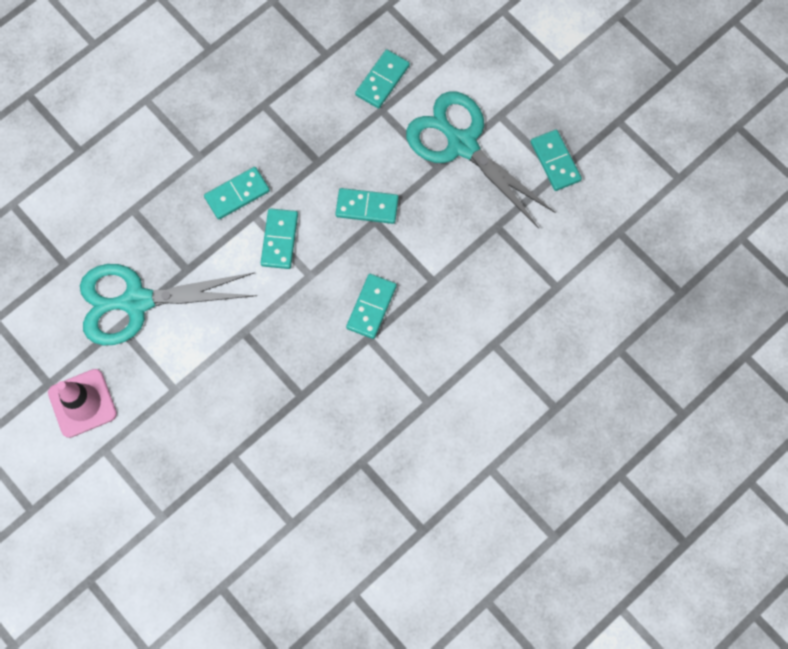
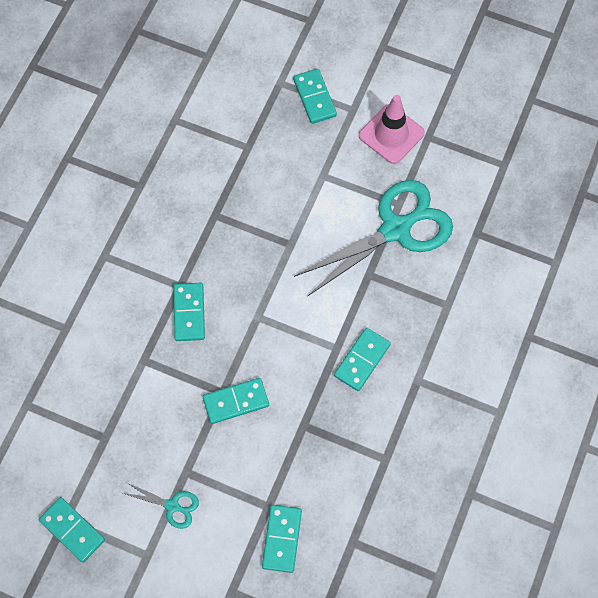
camera: 155 degrees right, 5 degrees down
turquoise domino [261,208,298,269] -> turquoise domino moved to [293,69,337,124]
turquoise scissors [406,91,556,228] -> turquoise scissors [123,483,199,529], size x0.43

